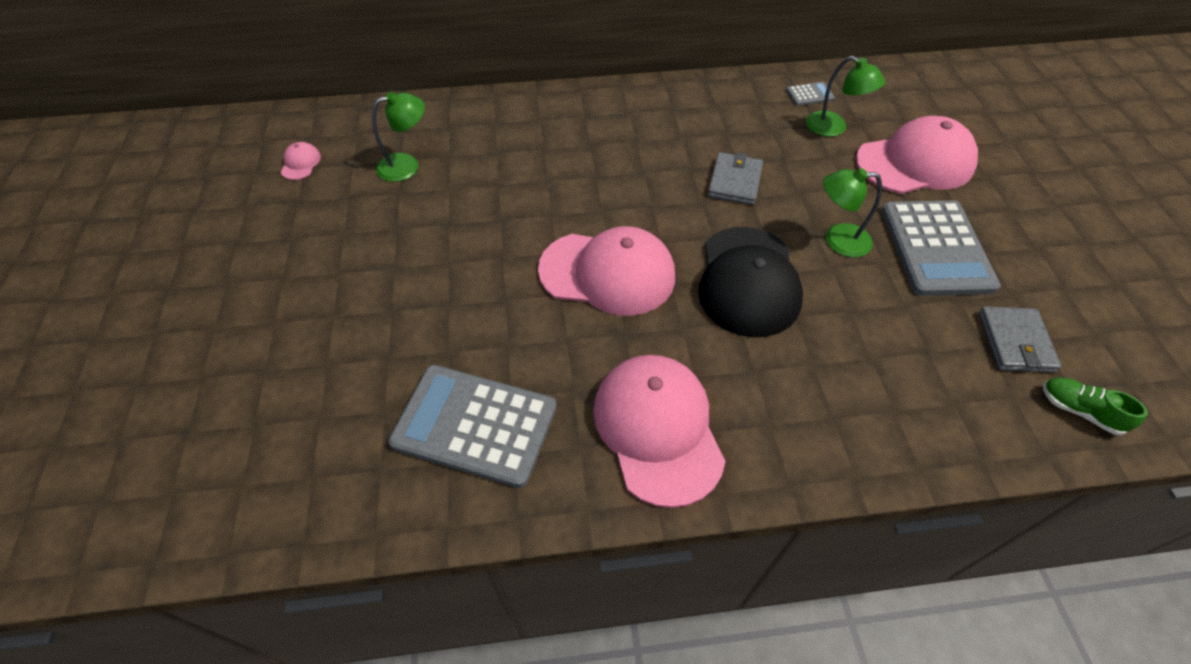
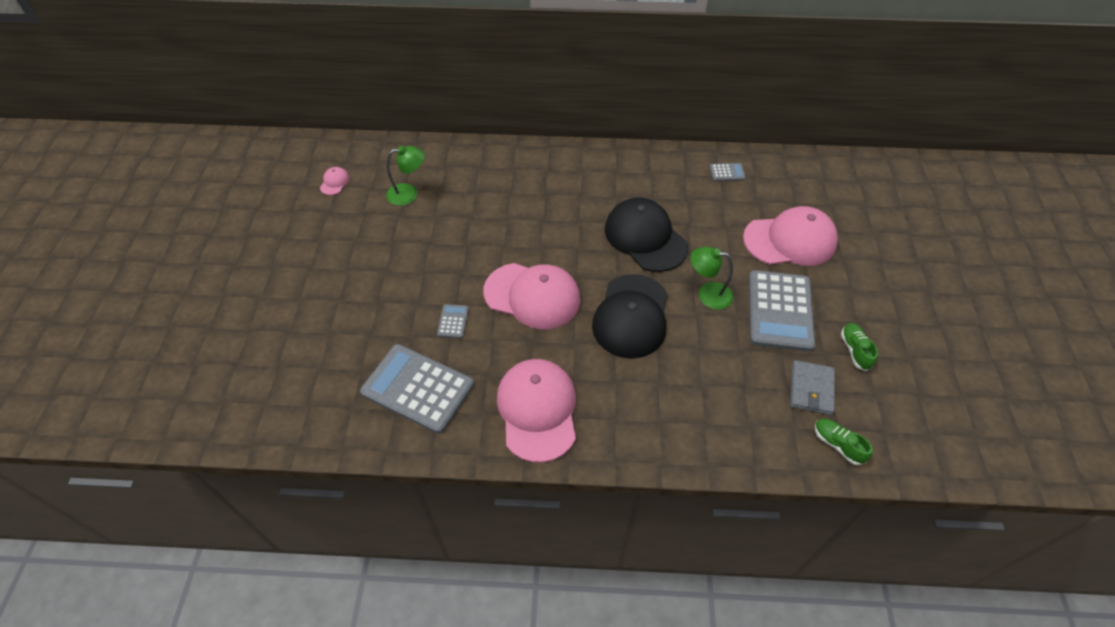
camera: 10 degrees right, 0 degrees up
grey wallet [708,152,763,205] -> black cap [605,197,688,272]
green lamp [806,56,885,137] -> none
none -> grey calculator [437,304,469,338]
none -> green shoe [841,323,878,371]

